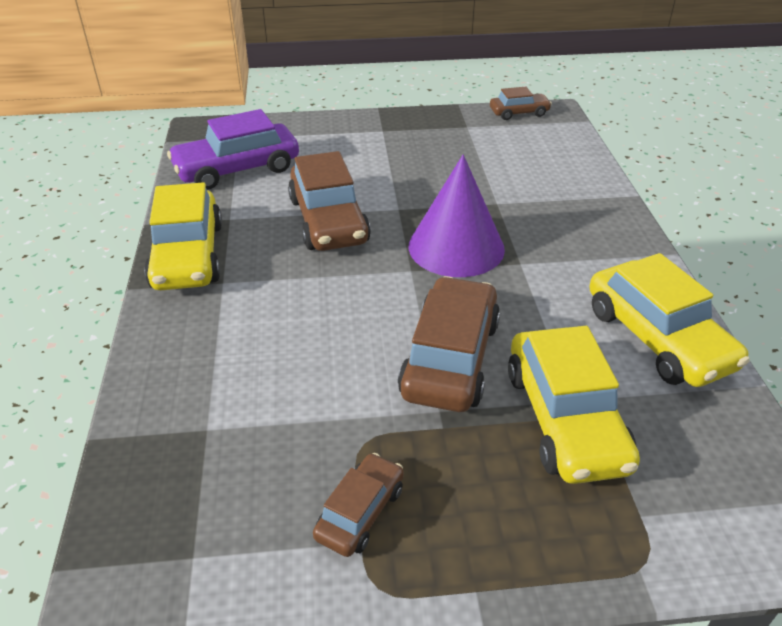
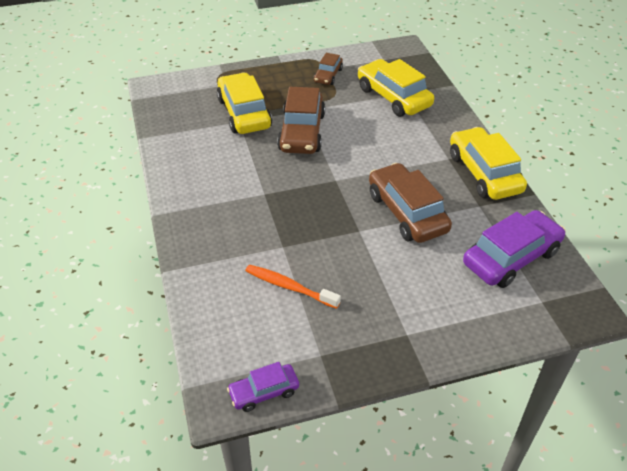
camera: 170 degrees right, 5 degrees up
purple cone [408,155,505,277] -> none
brown car [490,87,552,120] -> purple car [227,362,299,412]
yellow car [589,253,750,387] -> yellow car moved to [358,59,434,117]
none -> orange toothbrush [245,265,341,309]

